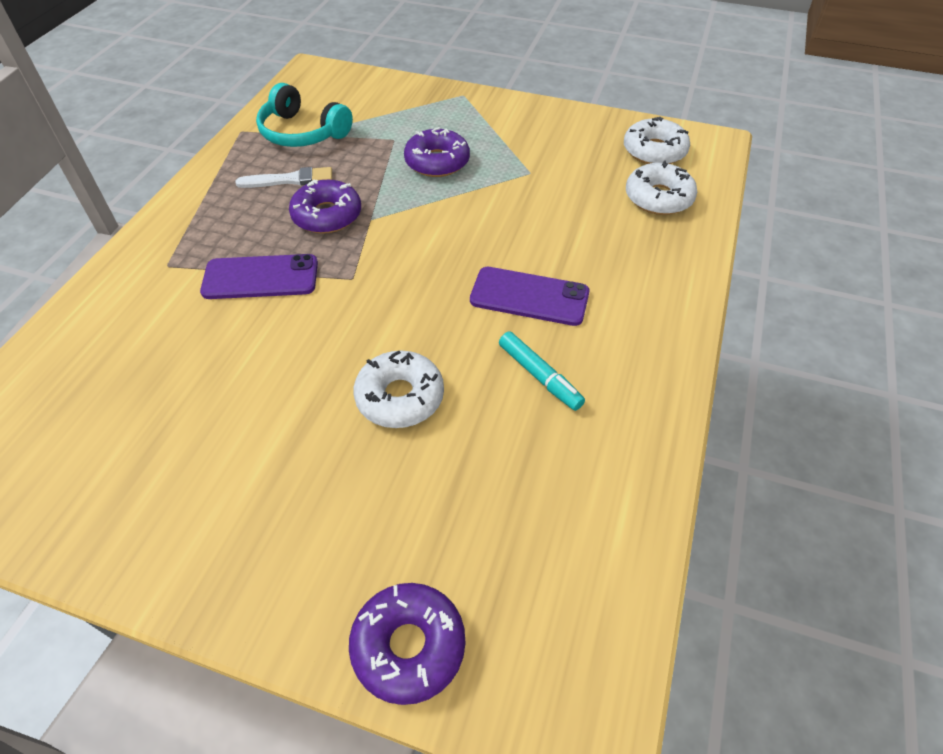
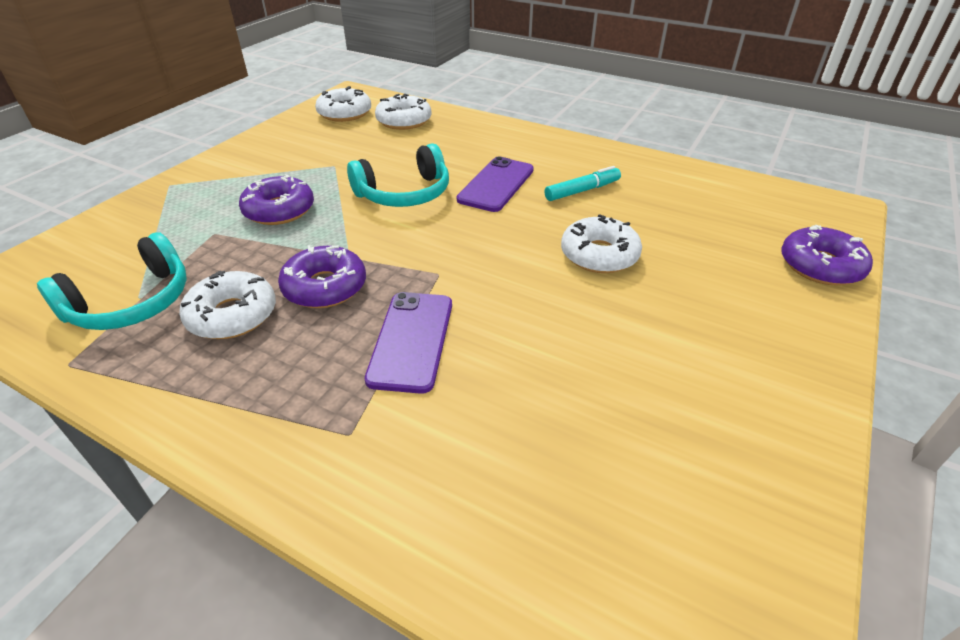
camera: 80 degrees left, 10 degrees down
white brush [235,167,332,188] -> white donut [179,271,276,339]
none -> turquoise headphones [347,144,449,207]

